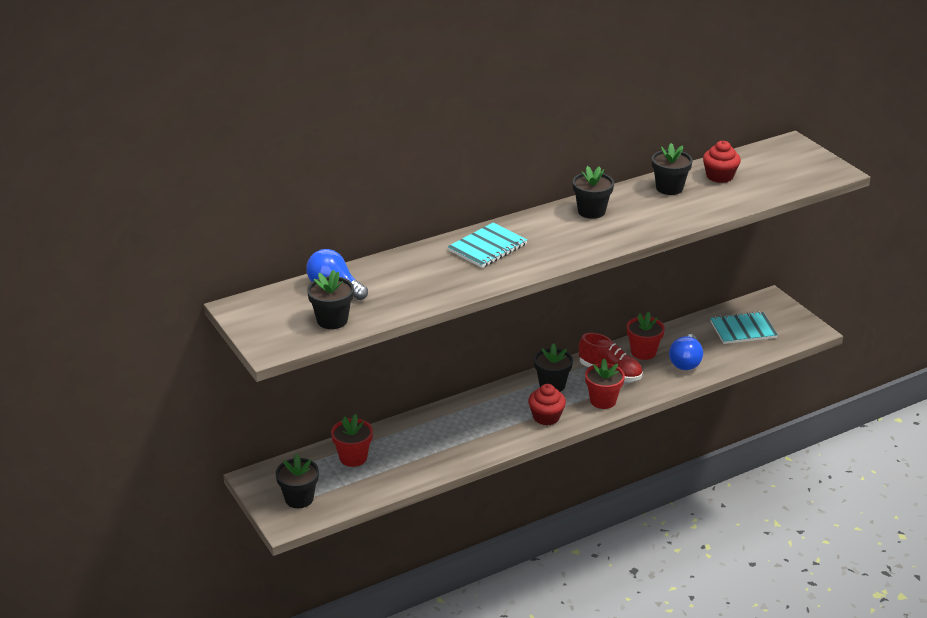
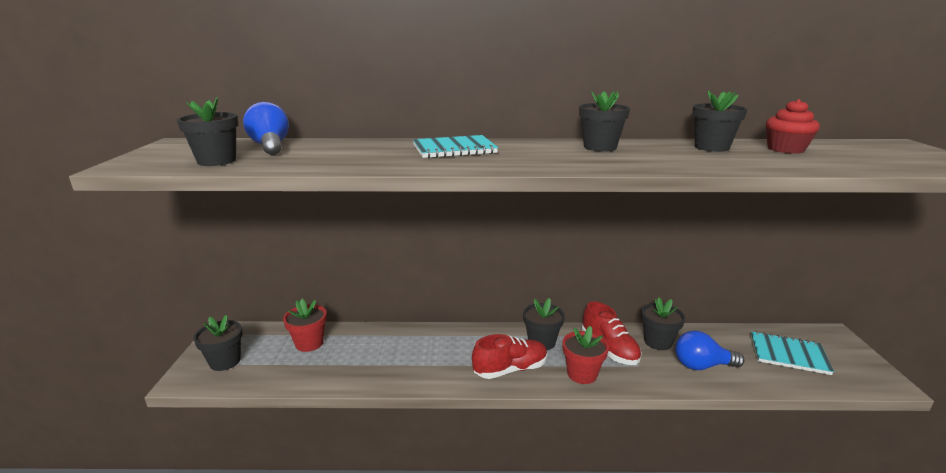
camera: 30 degrees right, 10 degrees down
red cupcake [528,384,566,425] -> red shoe [472,334,548,379]
red flower pot [627,312,665,360] -> black flower pot [641,297,685,350]
blue light bulb [669,334,703,370] -> blue light bulb turned 45 degrees clockwise [675,330,744,370]

